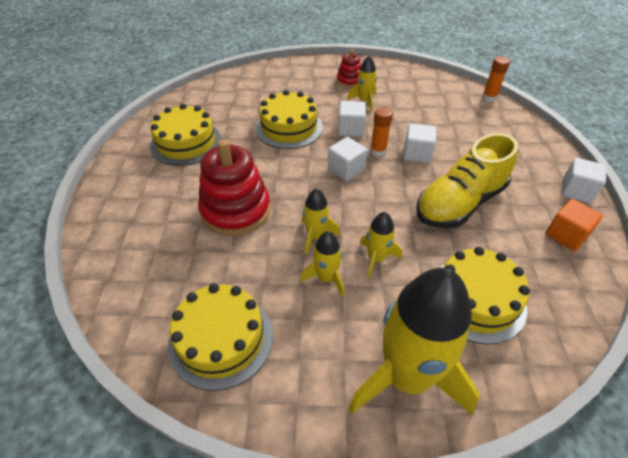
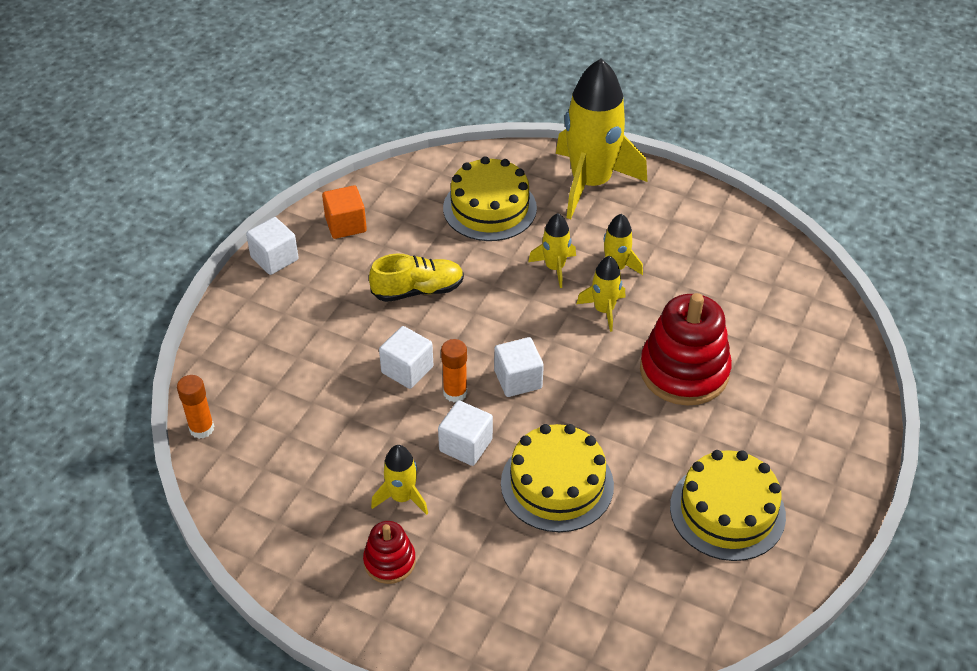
camera: 155 degrees left, 0 degrees up
yellow cake [168,283,273,391] -> none
yellow shoe [417,133,518,228] -> yellow shoe [369,254,464,302], size x0.63

